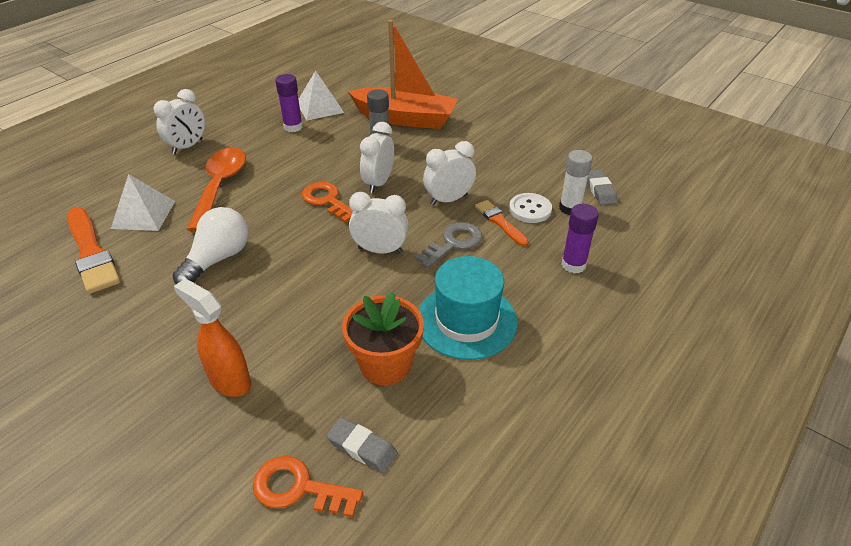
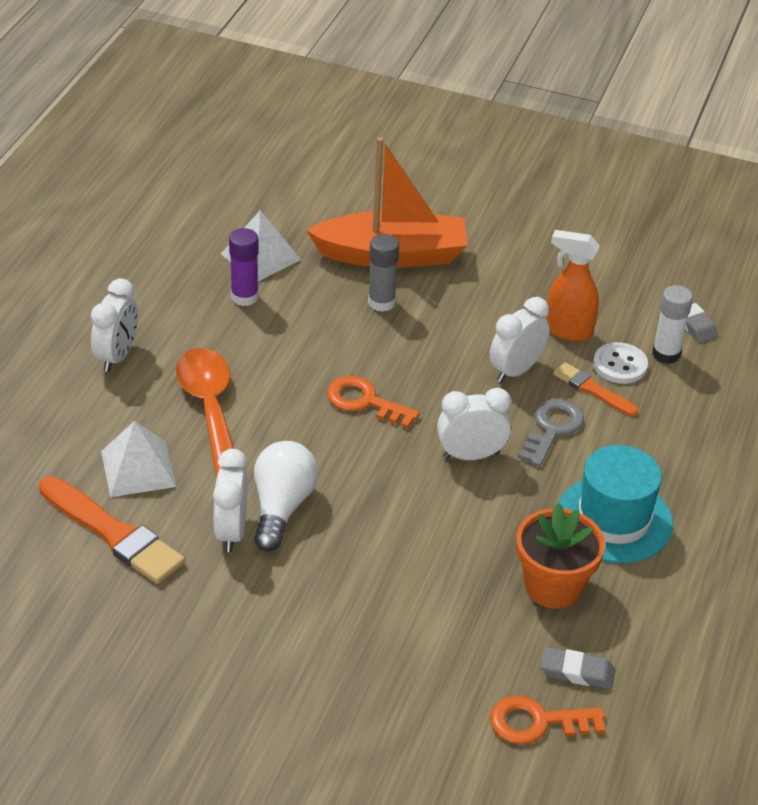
camera: 20 degrees left, 0 degrees up
orange spray bottle [174,279,251,397] -> orange spray bottle moved to [546,230,600,341]
white clock [360,122,394,193] -> white clock moved to [213,449,247,552]
purple glue stick [561,204,599,274] -> none

